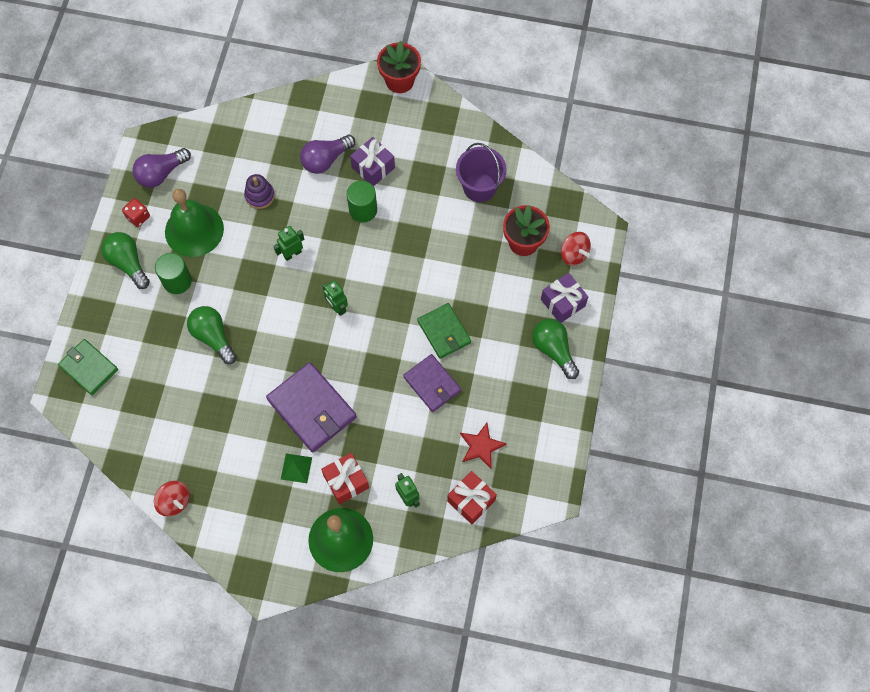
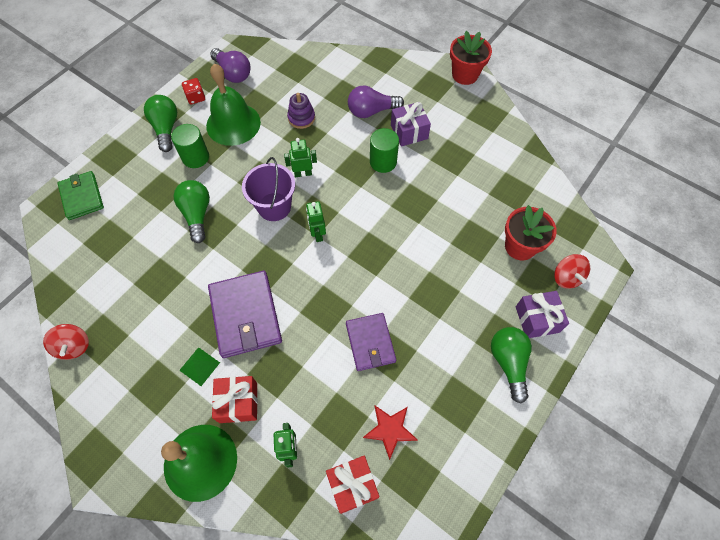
camera: 25 degrees right, 5 degrees down
purple light bulb [132,148,191,188] -> purple light bulb turned 120 degrees counterclockwise [210,48,251,83]
green wallet [417,303,471,359] -> none
purple bucket [456,143,507,202] -> purple bucket moved to [242,157,295,221]

